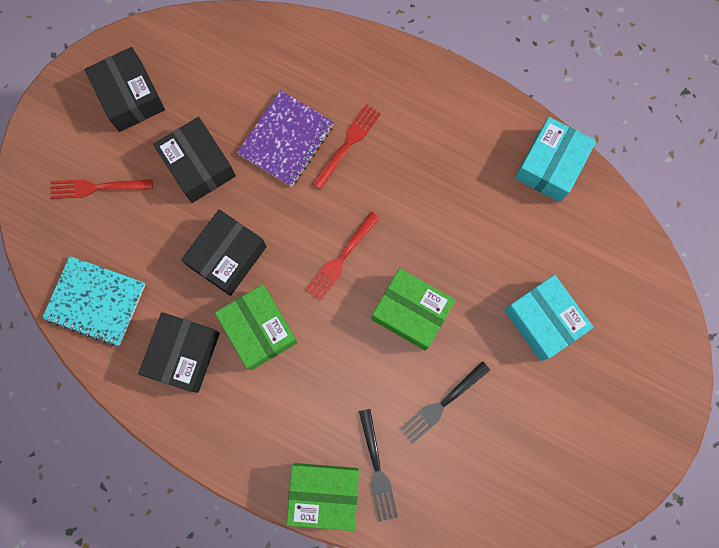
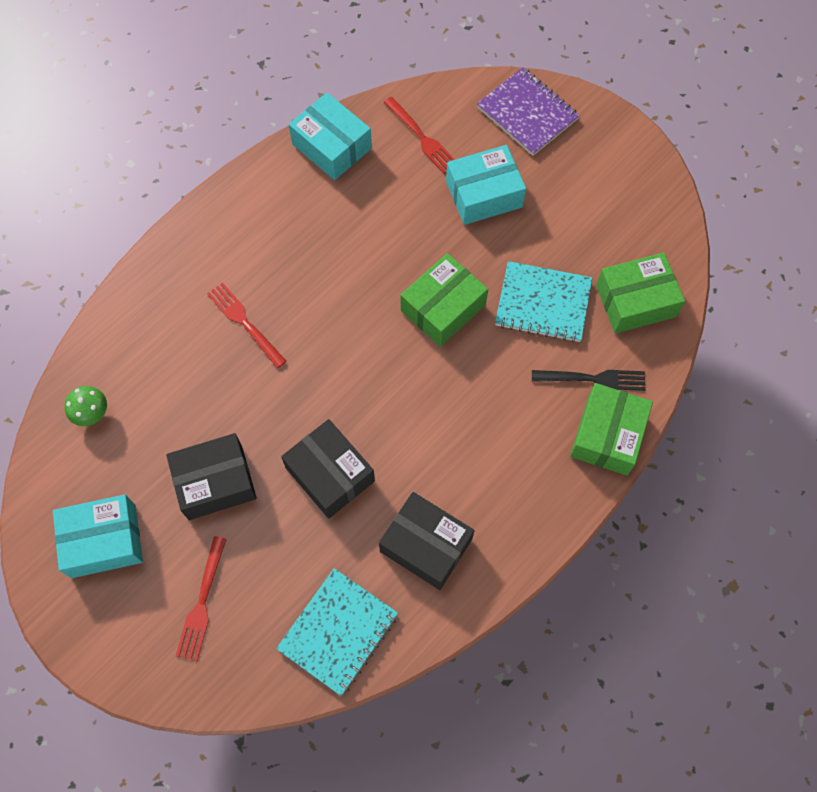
camera: 75 degrees left, 10 degrees down
black box [85,47,165,132] -> turquoise box [53,495,143,578]
green box [215,284,298,370] -> green box moved to [596,253,685,333]
purple notebook [237,90,334,187] -> purple notebook moved to [477,67,580,156]
red fork [306,212,380,301] -> red fork moved to [383,97,455,174]
black fork [401,361,490,443] -> turquoise notebook [495,261,592,342]
none -> green mushroom [64,386,107,426]

